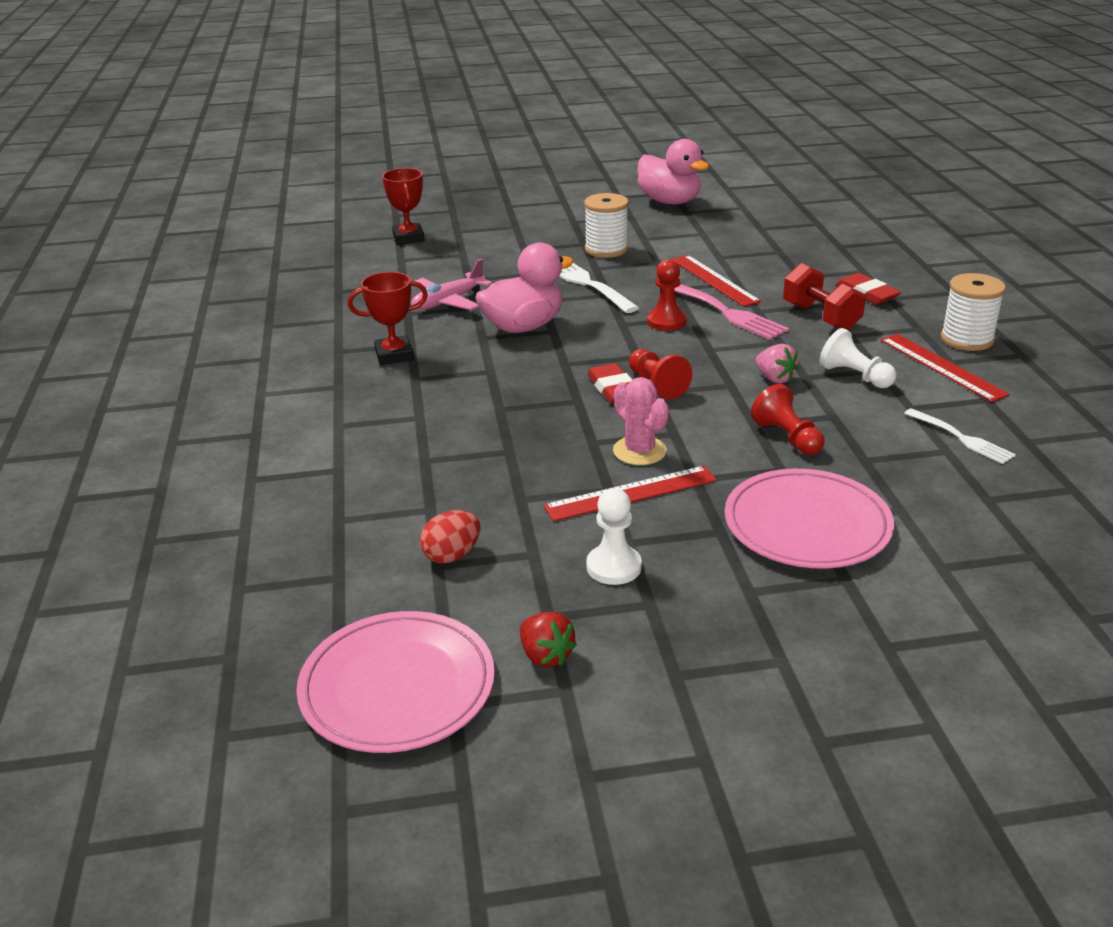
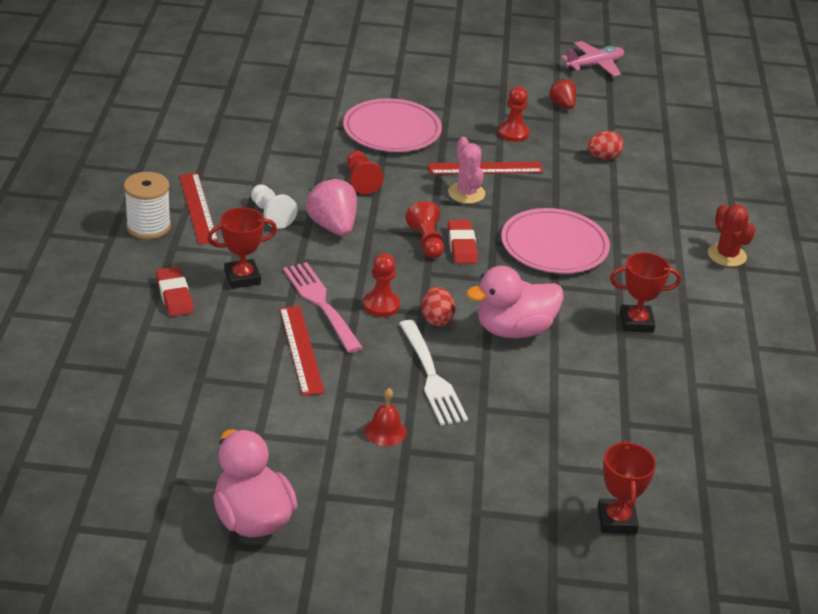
camera: 170 degrees left, 5 degrees up
pink plate [296,611,495,753] -> pink plate moved to [501,208,610,274]
pink plane [411,259,492,310] -> pink plane moved to [561,41,624,76]
white spool [584,193,629,258] -> red bell [365,388,407,446]
white pawn [586,488,642,585] -> red pawn [498,86,530,142]
pink strawberry [755,344,799,384] -> pink strawberry [306,177,357,236], size x1.65
red dumbbell [783,263,866,330] -> red trophy [207,207,277,289]
white fork [904,408,1016,464] -> none
none -> red egg [421,287,455,326]
none -> red cactus [708,204,755,267]

